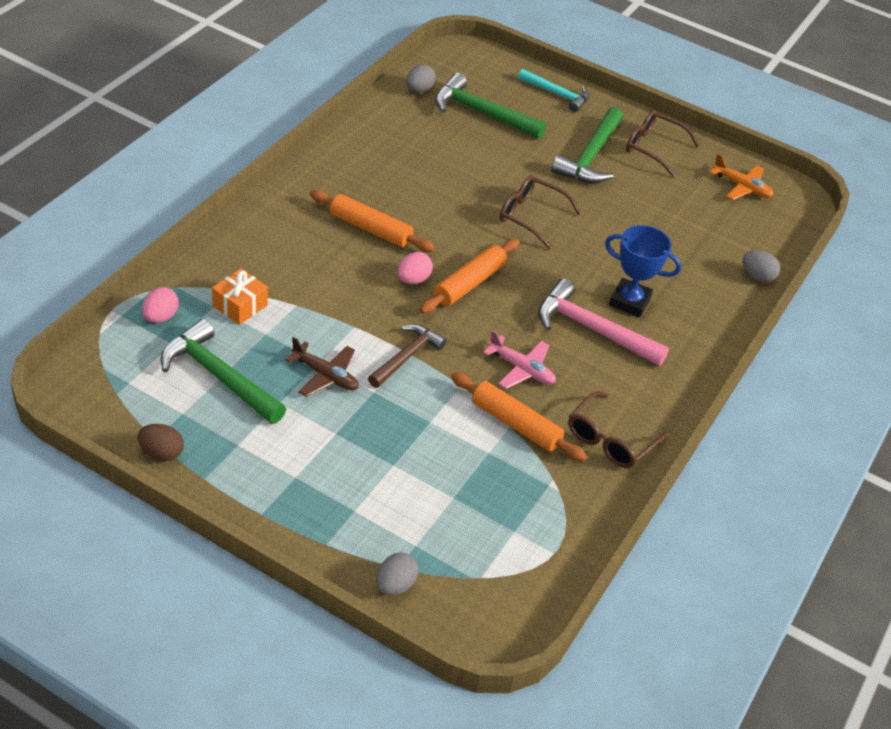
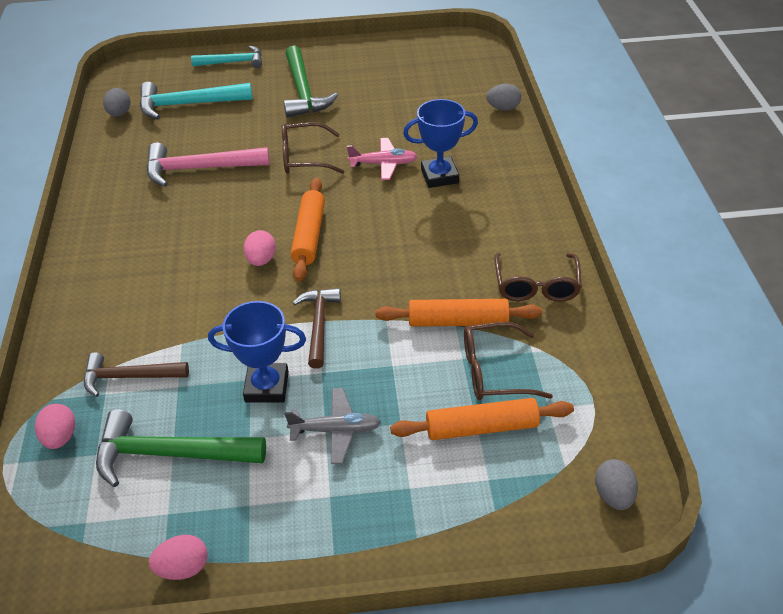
camera: 30 degrees left, 0 degrees up
brown egg [138,424,184,461] -> pink egg [149,535,207,580]
orange gift [212,268,268,325] -> brown hammer [84,352,189,397]
brown plane [285,337,359,397] -> blue trophy [208,301,306,403]
orange rolling pin [310,190,435,252] -> orange rolling pin moved to [390,398,574,440]
grey egg [376,552,419,595] -> grey egg moved to [595,459,638,510]
green hammer [435,73,546,139] -> turquoise hammer [139,82,253,119]
pink plane [483,330,556,389] -> pink plane moved to [347,138,418,180]
pink hammer [538,279,669,366] -> pink hammer moved to [146,142,270,187]
brown glasses [626,110,700,177] -> brown glasses moved to [464,322,553,400]
orange plane [710,154,774,200] -> none
none -> grey plane [285,388,381,464]

